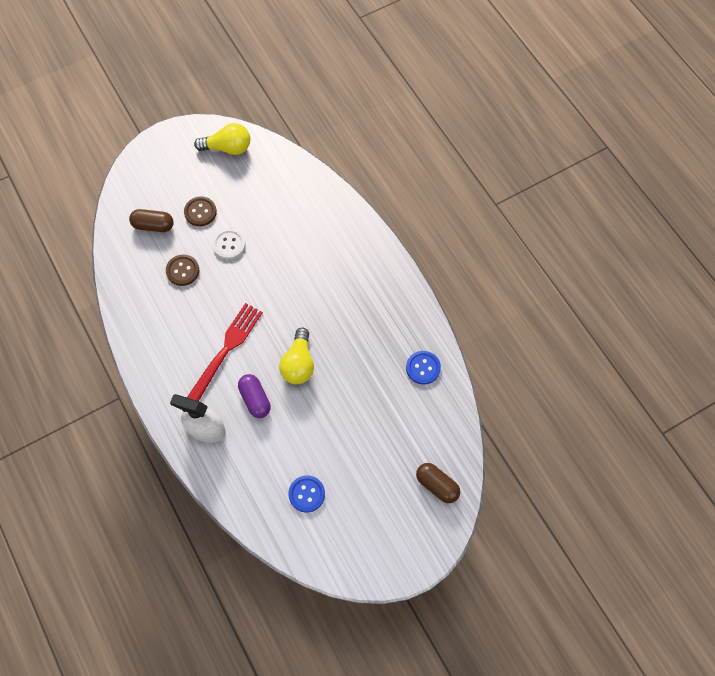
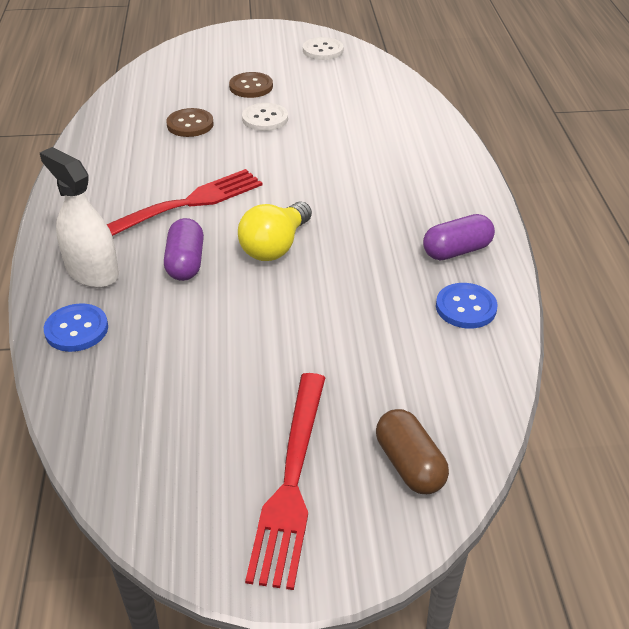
camera: 25 degrees right, 25 degrees down
brown capsule [129,209,174,232] -> none
yellow light bulb [194,123,250,155] -> white button [303,37,344,60]
blue button [288,475,325,513] -> blue button moved to [44,303,108,352]
none -> red fork [245,373,325,590]
none -> purple capsule [423,214,495,260]

